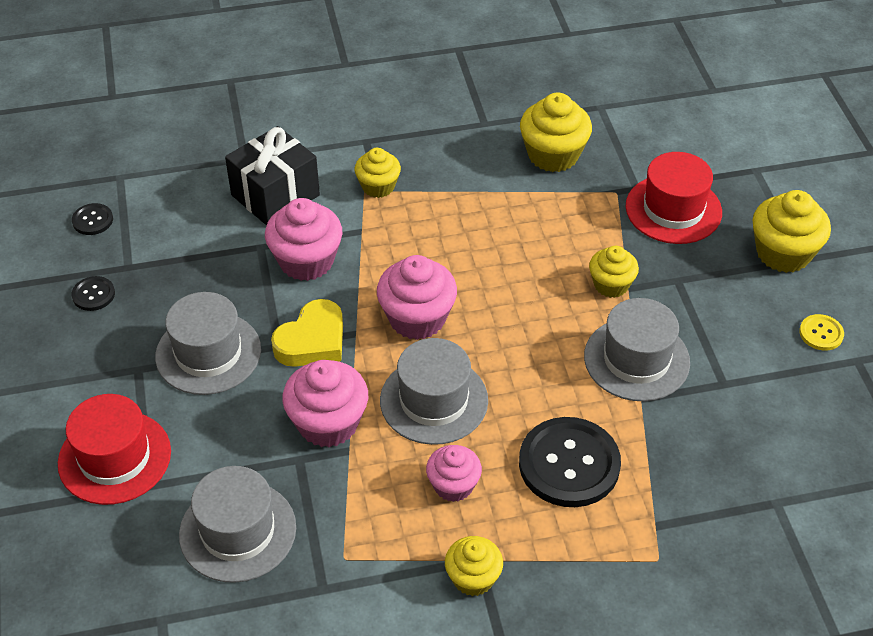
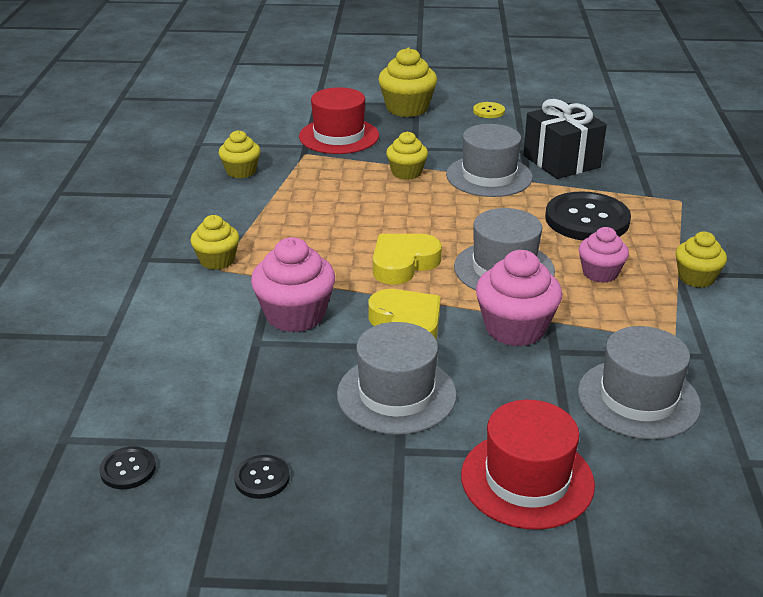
camera: 75 degrees left, 15 degrees down
black gift [225,126,320,226] -> black gift moved to [523,99,607,179]
pink cupcake [377,255,457,340] -> yellow heart [373,234,442,285]
yellow cupcake [520,92,592,172] -> yellow cupcake [219,130,260,178], size x0.63

